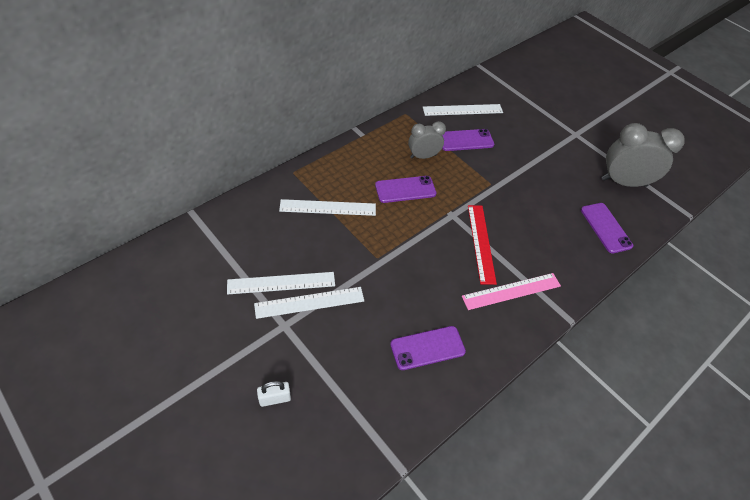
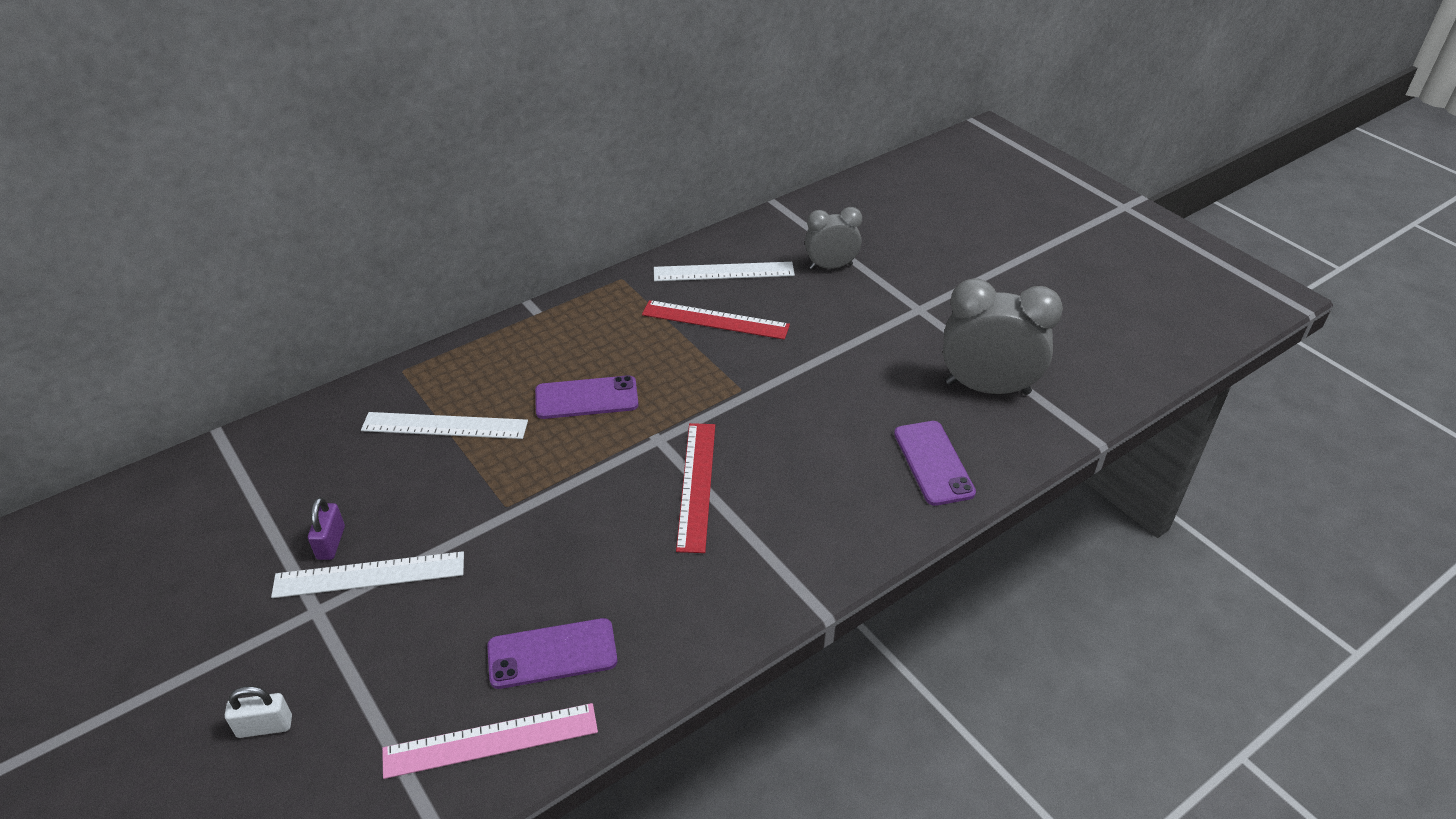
camera: 10 degrees right, 10 degrees down
white ruler [227,272,335,295] -> purple padlock [308,497,345,560]
grey clock [408,121,446,159] -> grey clock moved to [805,207,862,270]
purple phone [442,129,494,151] -> red ruler [642,300,790,340]
pink ruler [462,273,561,310] -> pink ruler moved to [382,703,598,779]

